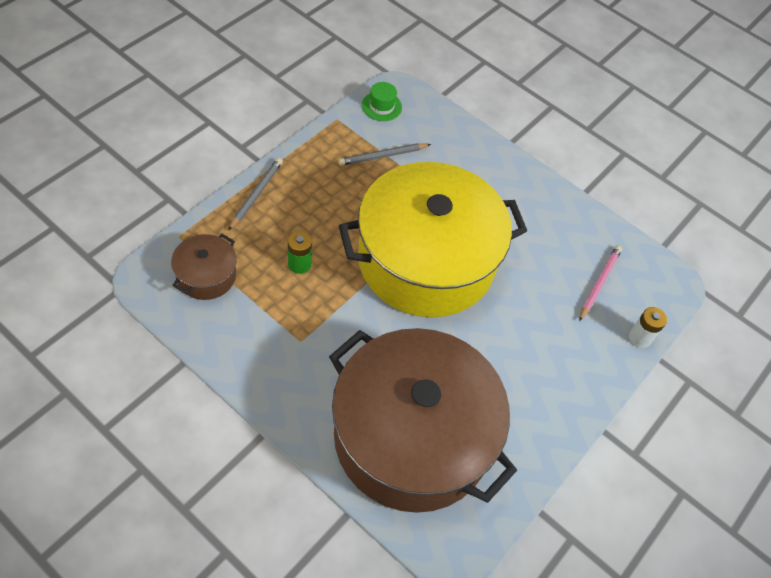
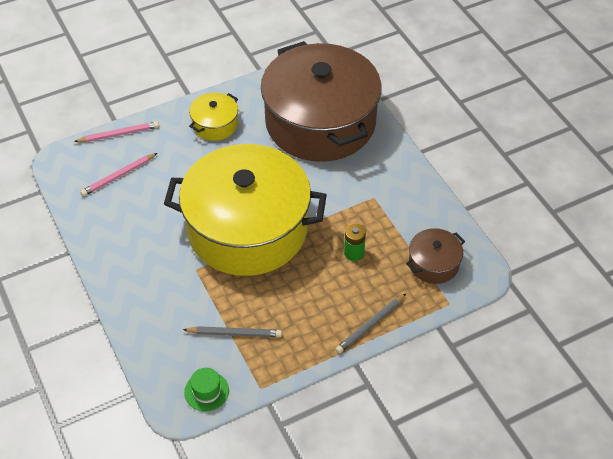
camera: 150 degrees left, 5 degrees down
white battery [629,307,667,348] -> pink pencil [74,121,159,142]
none -> yellow pot [189,93,238,141]

